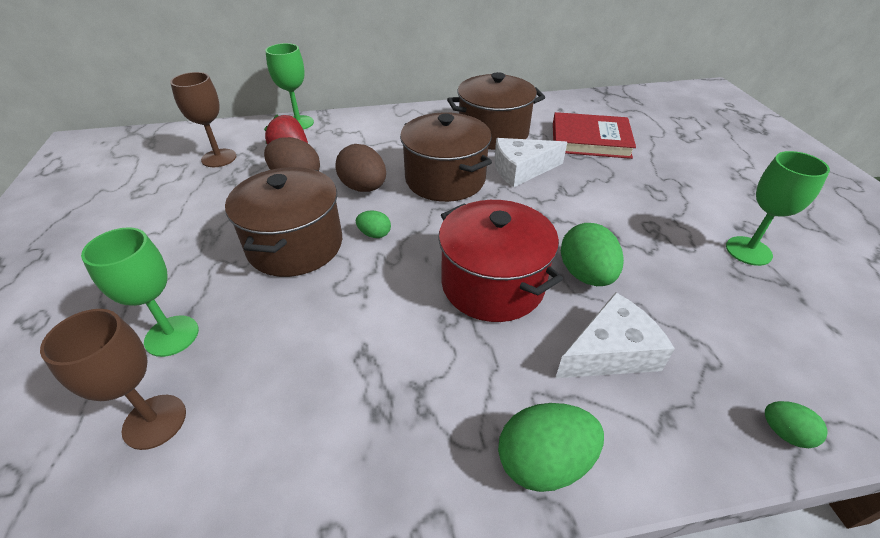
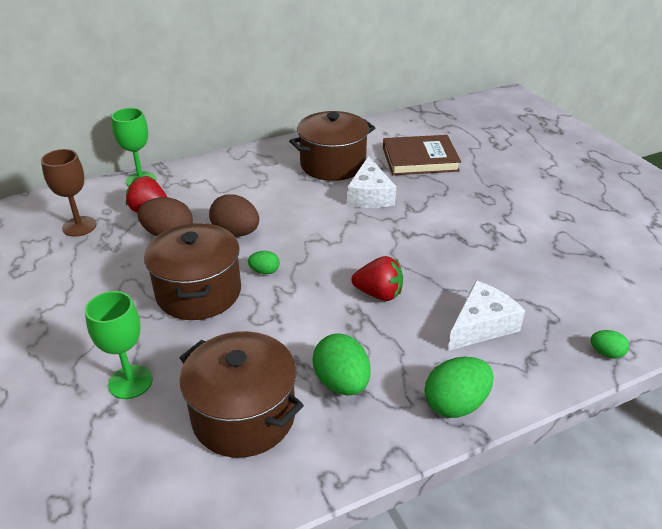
camera: 15 degrees left, 5 degrees down
brown goblet [40,309,186,450] -> none
brown pot [400,112,492,202] -> brown pot moved to [179,331,304,458]
red pot [438,200,563,322] -> red strawberry [351,256,403,301]
white cheese [494,138,567,187] -> white cheese turned 60 degrees counterclockwise [347,156,396,208]
red book [553,112,636,159] -> brown book [383,135,461,175]
green egg [561,223,624,286] -> green egg moved to [313,333,371,395]
green goblet [726,151,830,266] -> none

